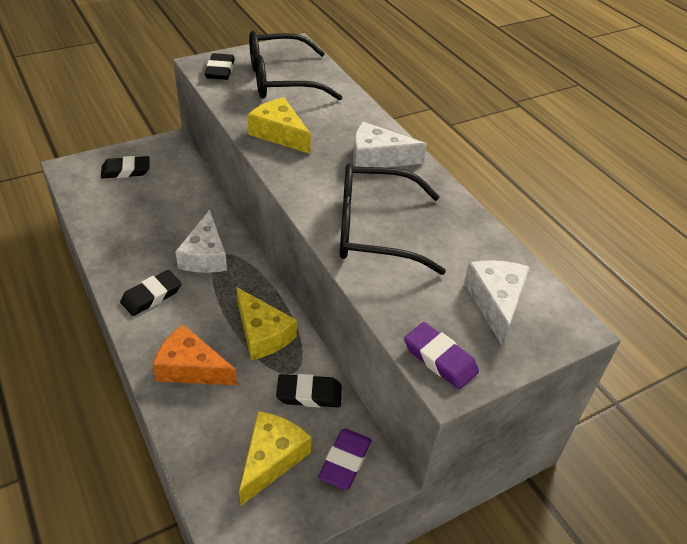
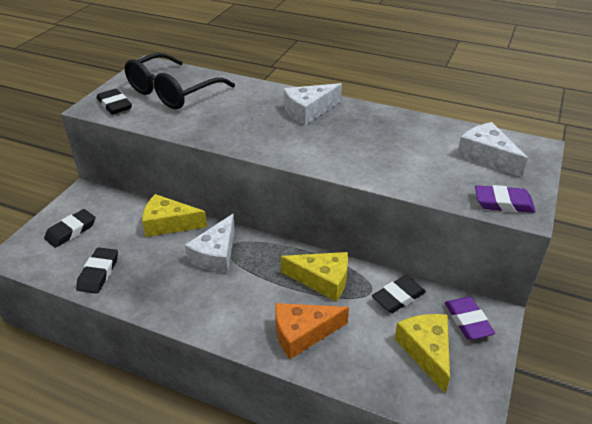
camera: 35 degrees left, 5 degrees down
black eraser [120,270,182,316] -> black eraser moved to [76,247,118,294]
white cheese [175,210,227,273] -> white cheese turned 60 degrees clockwise [185,214,235,273]
yellow cheese [248,97,311,154] -> yellow cheese moved to [142,194,207,237]
black glasses [340,163,446,275] -> none

